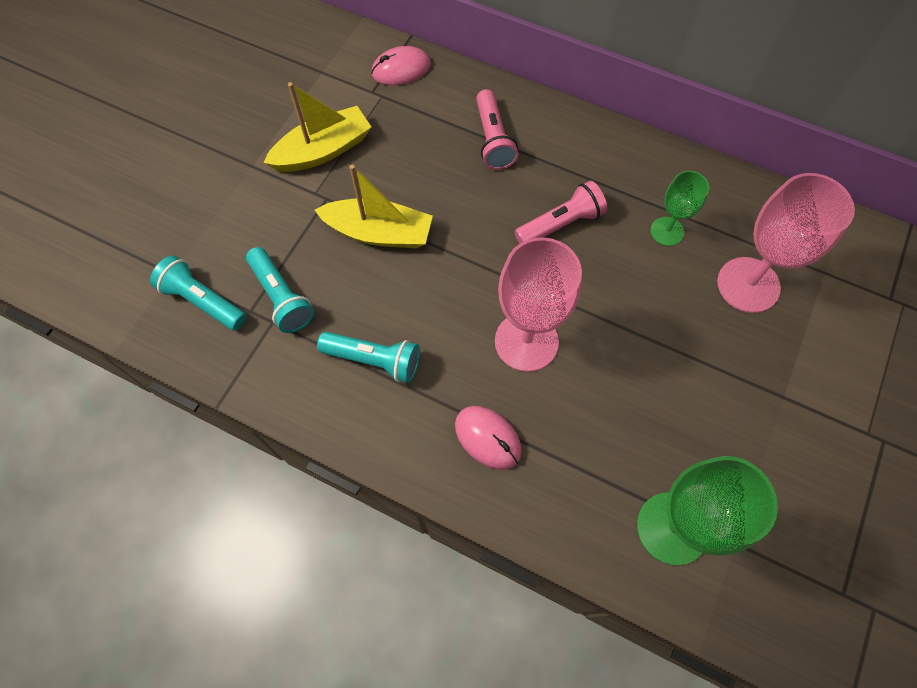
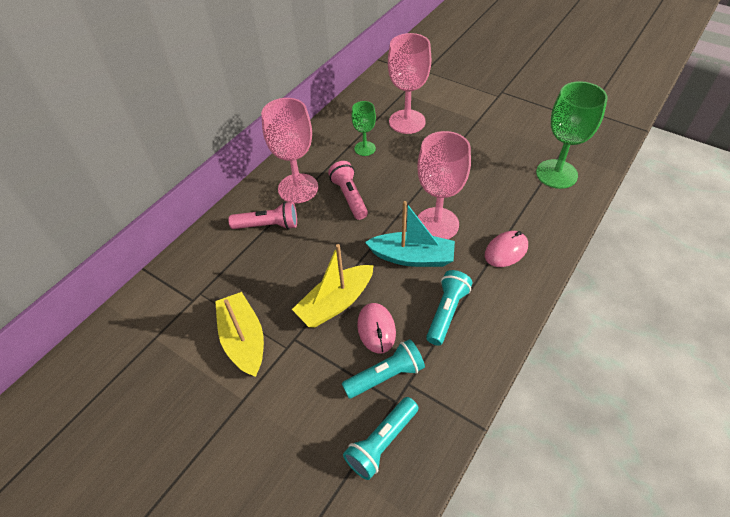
camera: 80 degrees left, 15 degrees down
yellow boat [315,165,433,248] -> yellow boat turned 150 degrees counterclockwise [292,244,374,328]
pink mouse [371,46,431,85] -> pink mouse moved to [357,303,396,353]
none -> pink goblet [261,98,318,203]
none -> turquoise boat [365,201,455,267]

